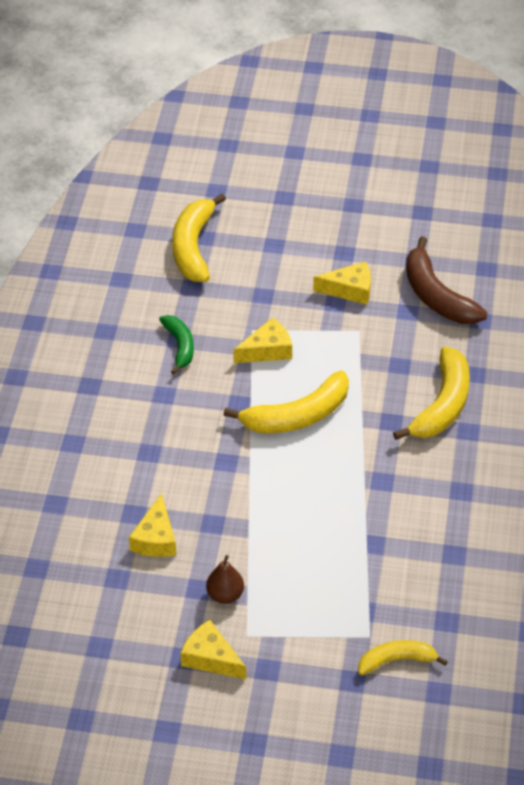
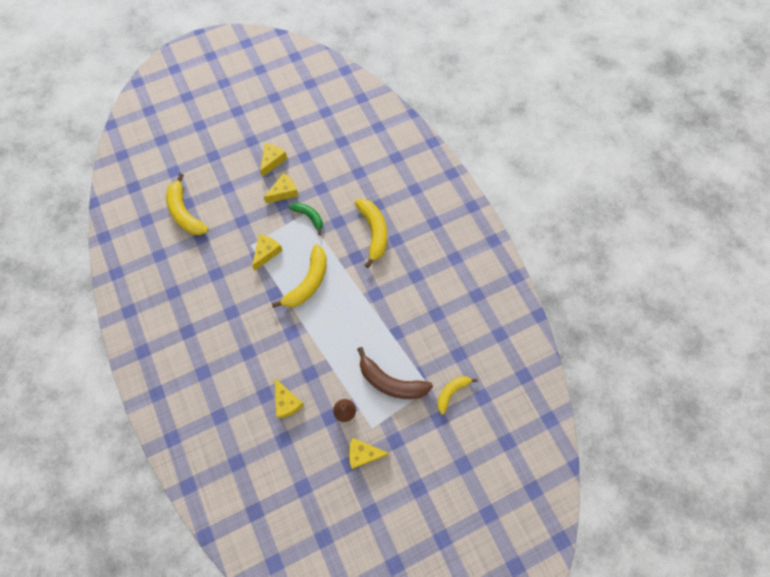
camera: 35 degrees left, 20 degrees up
green banana [159,315,194,374] -> green banana moved to [289,203,323,235]
brown banana [406,236,488,324] -> brown banana moved to [357,347,433,399]
none -> yellow cheese [260,144,288,178]

